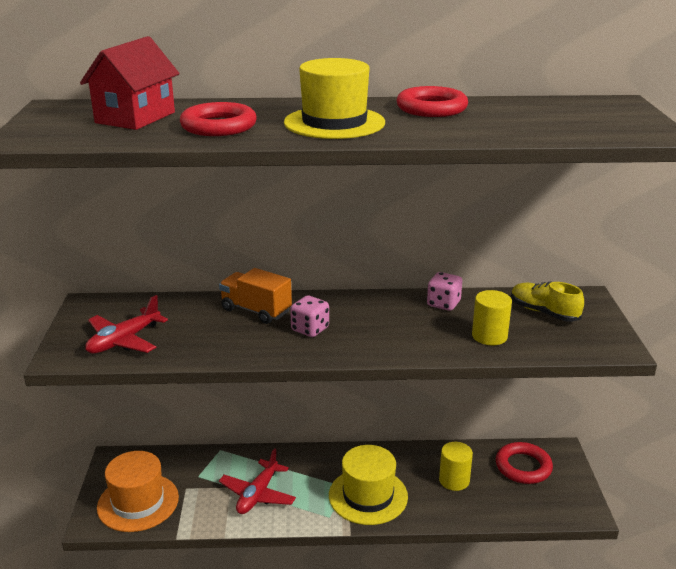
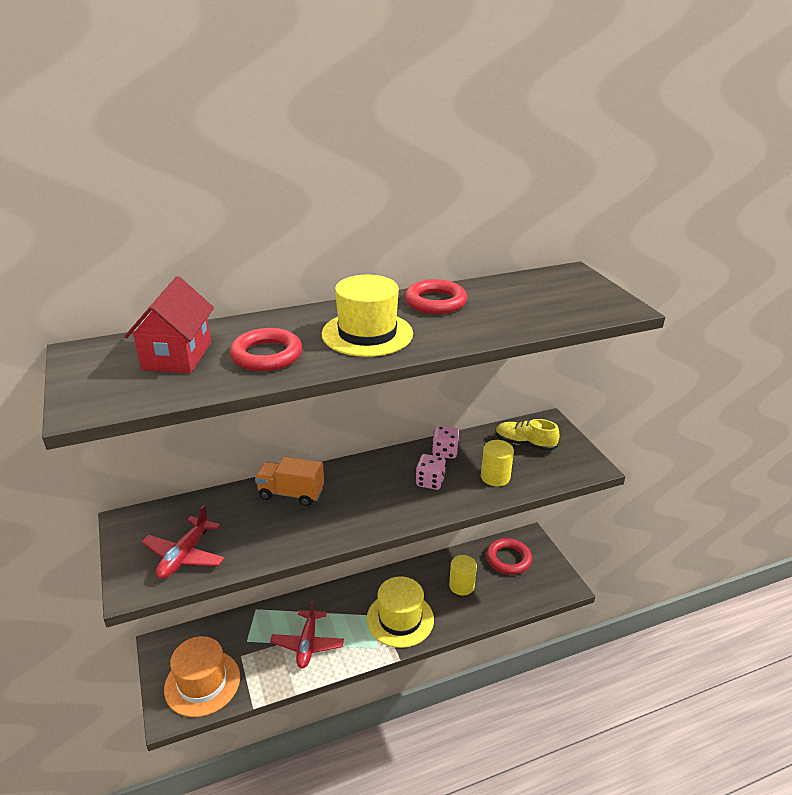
camera: 20 degrees left, 5 degrees up
pink dice [290,295,329,337] -> pink dice moved to [416,454,446,490]

